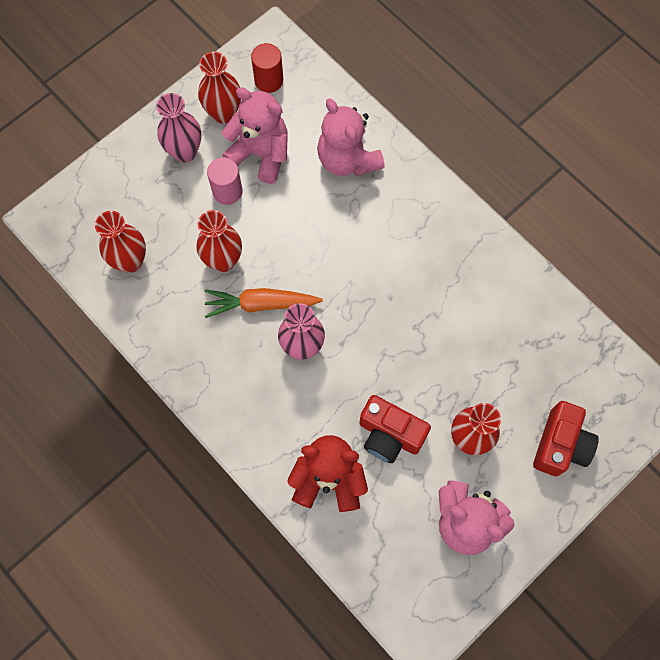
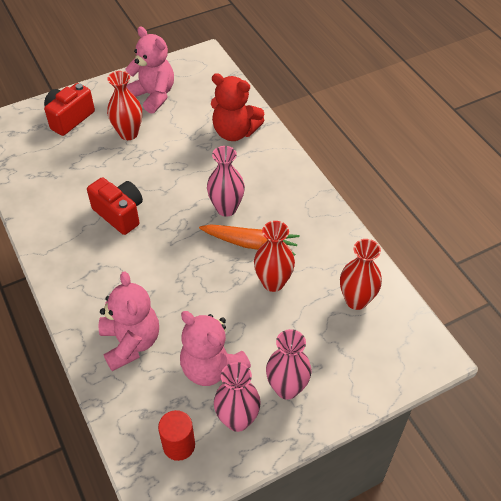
camera: 165 degrees left, 20 degrees down
red vase [198,52,241,124] -> pink vase [214,362,261,432]
pink cylinder [207,157,243,205] -> none
red camera [359,395,431,463] -> red camera moved to [87,177,143,235]

